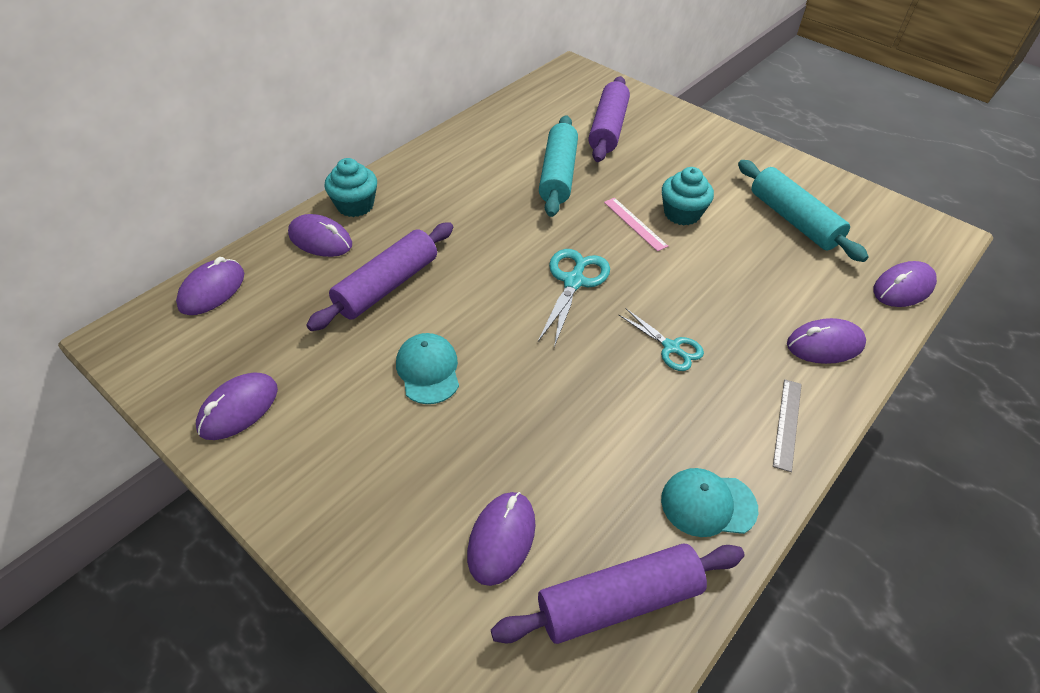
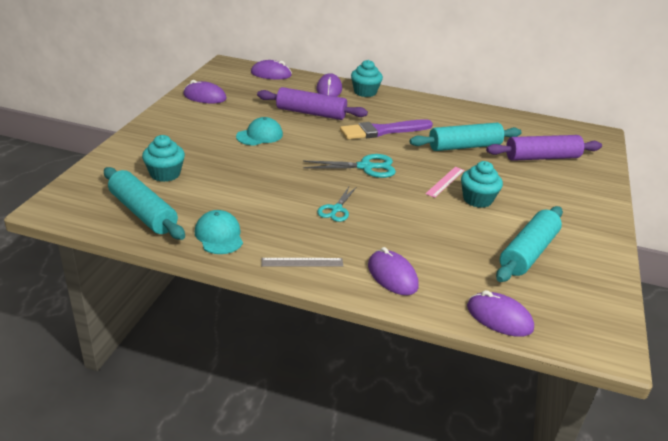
camera: 65 degrees right, 15 degrees down
purple mouse [467,492,536,586] -> turquoise cupcake [142,135,185,182]
purple rolling pin [491,544,745,644] -> turquoise rolling pin [104,167,185,240]
none -> purple brush [340,119,433,140]

